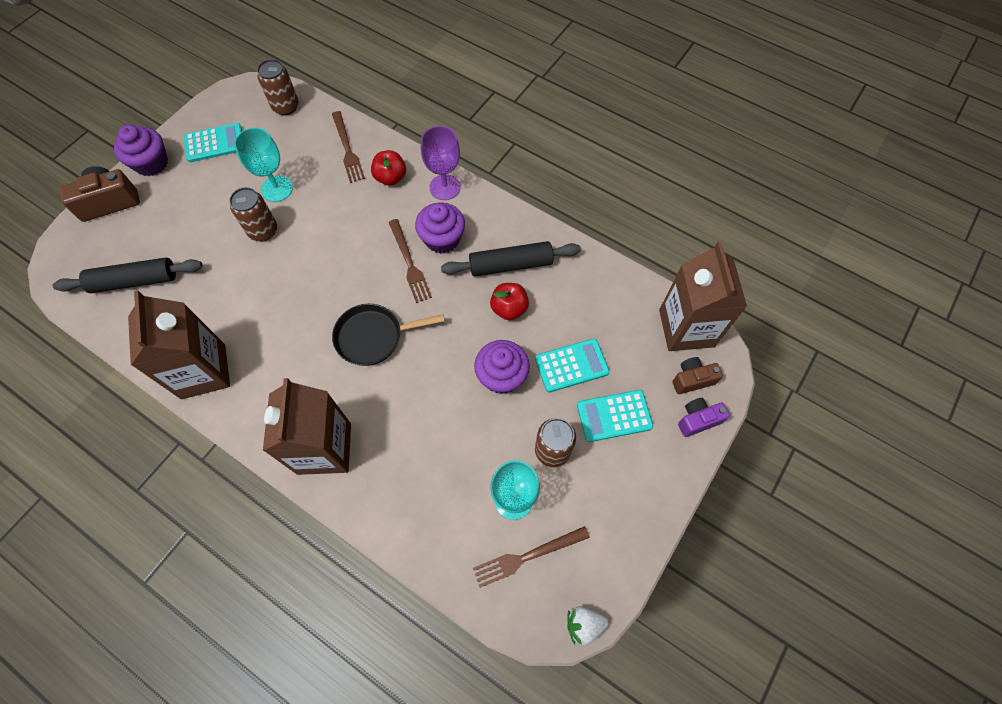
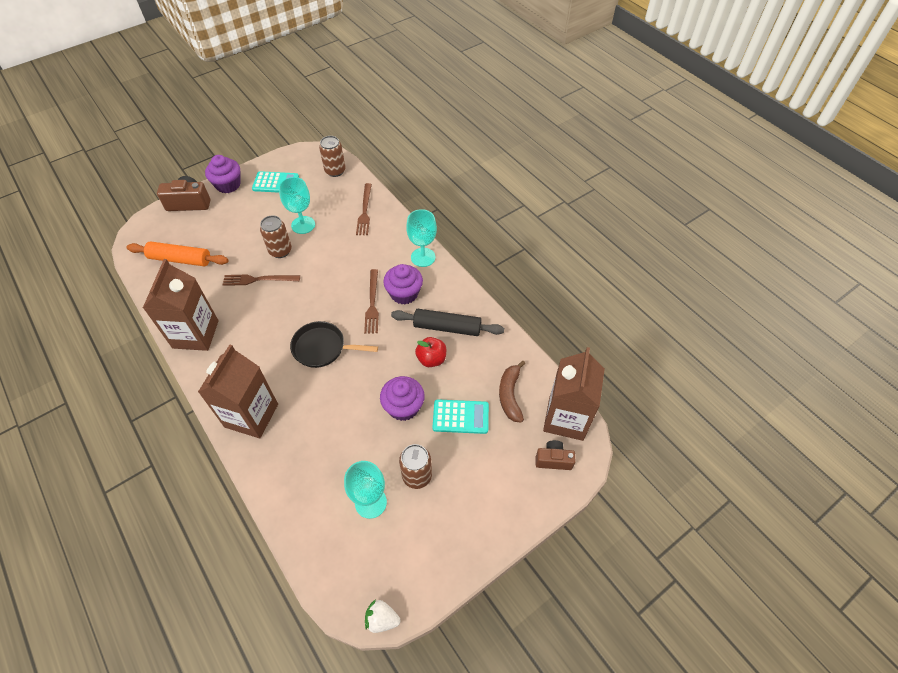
camera: 20 degrees right, 10 degrees down
black rolling pin [53,257,203,293] -> orange rolling pin [127,241,228,266]
red apple [371,150,406,186] -> none
purple goblet [421,126,461,200] -> turquoise goblet [406,209,437,267]
brown fork [473,526,590,588] -> brown fork moved to [223,275,300,286]
turquoise calculator [577,390,653,442] -> none
purple camera [678,398,730,437] -> none
none -> brown banana [499,361,525,423]

